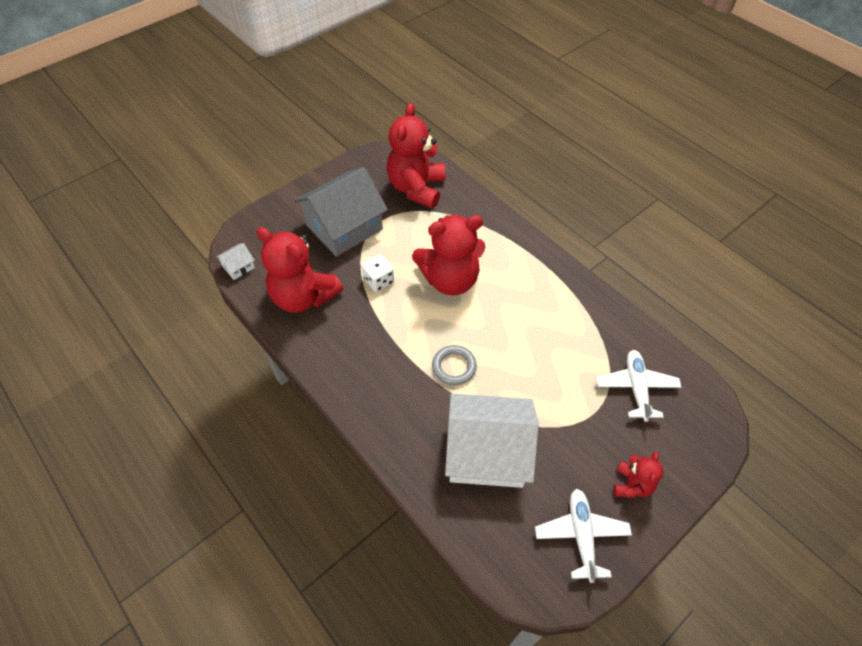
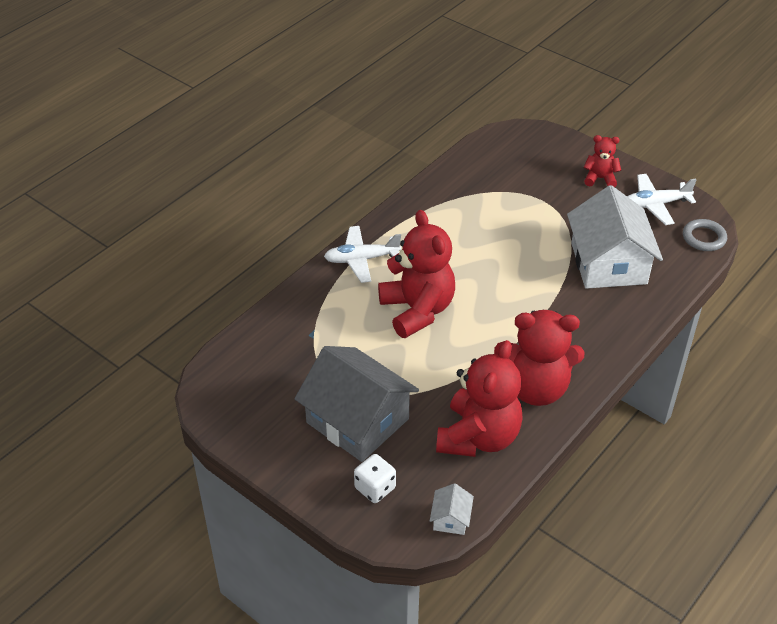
camera: 100 degrees left, 10 degrees down
white house [216,243,255,280] -> white house turned 60 degrees clockwise [430,483,474,535]
white dice [362,255,394,292] -> white dice moved to [354,454,396,503]
red teddy bear [387,103,446,208] -> red teddy bear moved to [494,310,584,406]
grey ring [432,345,477,385] -> grey ring moved to [683,219,727,251]
white plane [596,350,681,422] -> white plane moved to [324,226,401,283]

